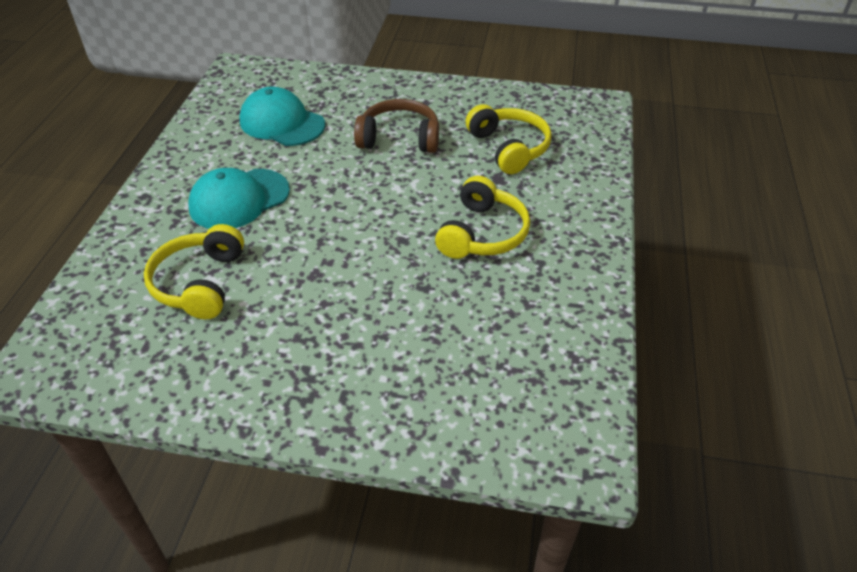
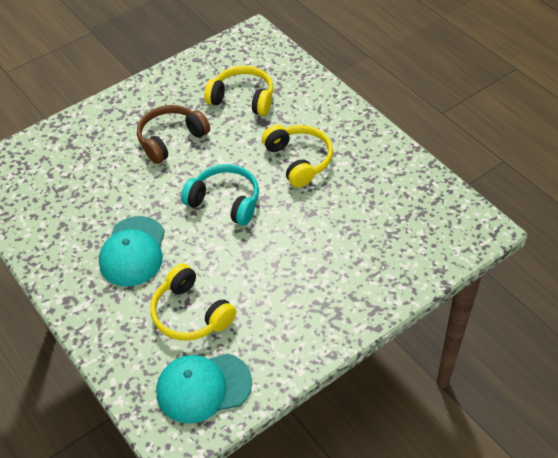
camera: 45 degrees left, 5 degrees up
turquoise cap [239,87,325,146] -> turquoise cap moved to [156,354,252,423]
none -> turquoise headphones [181,164,259,226]

